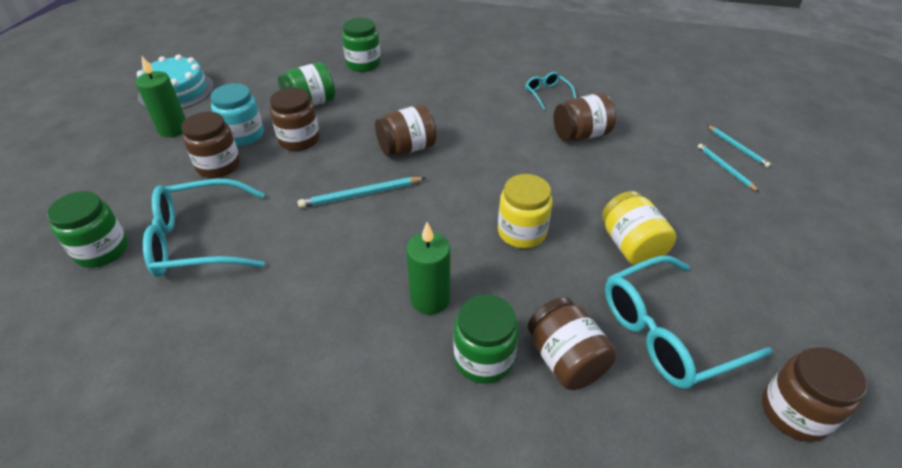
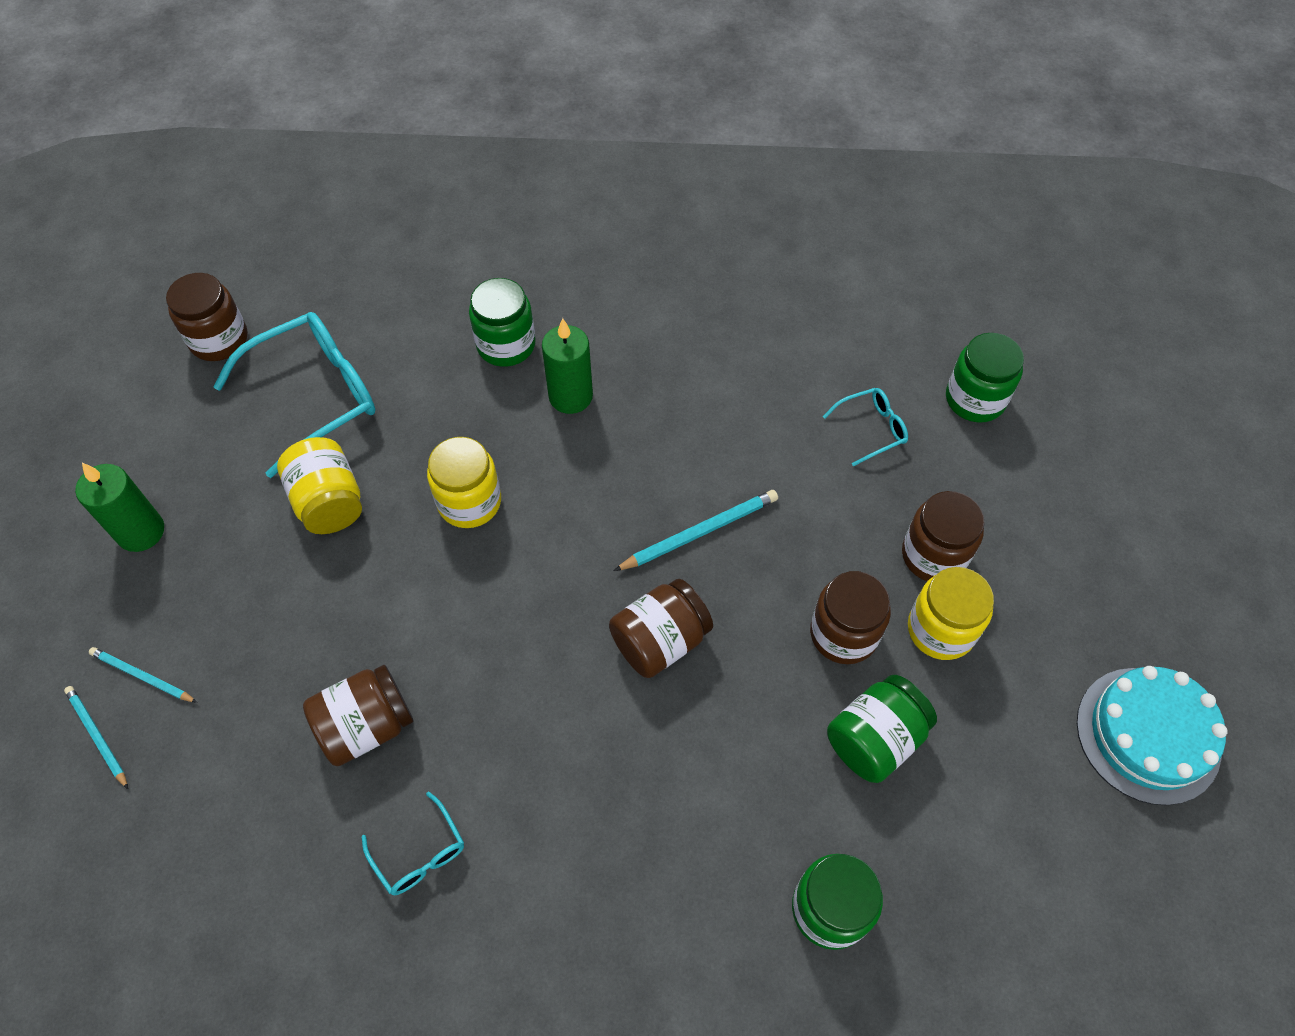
camera: 170 degrees right, 15 degrees up
green candle [136,56,186,137] -> green candle moved to [75,463,164,552]
turquoise glasses [143,179,265,277] -> turquoise glasses [823,388,908,467], size x0.49
turquoise jar [210,83,264,146] -> yellow jar [908,567,994,660]
brown jar [528,297,617,390] -> none
turquoise pencil [698,144,759,192] -> turquoise pencil turned 150 degrees clockwise [89,647,197,703]

